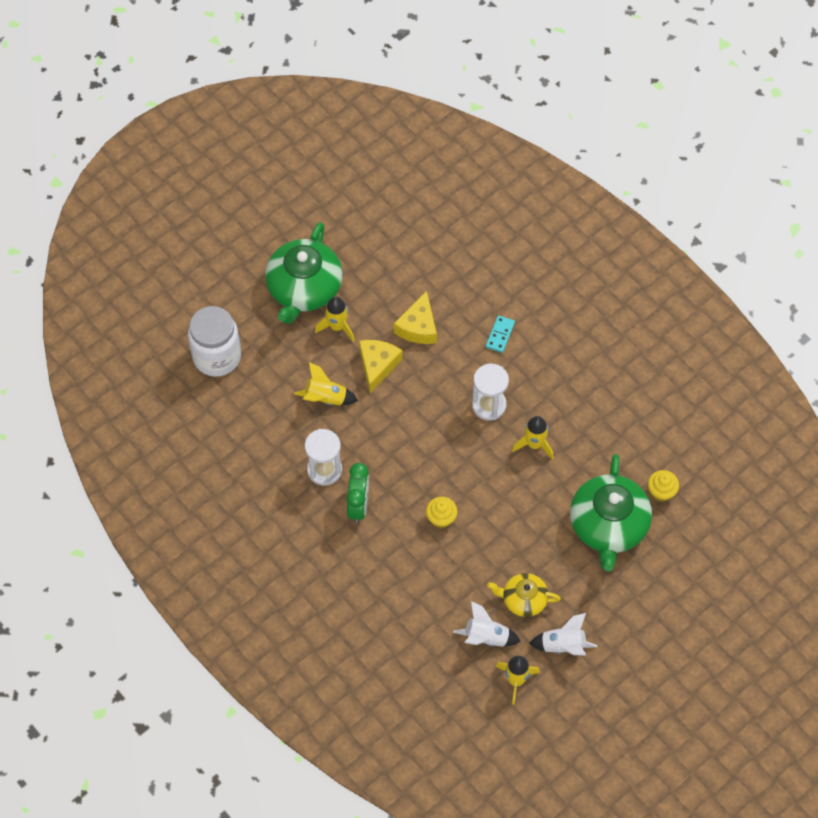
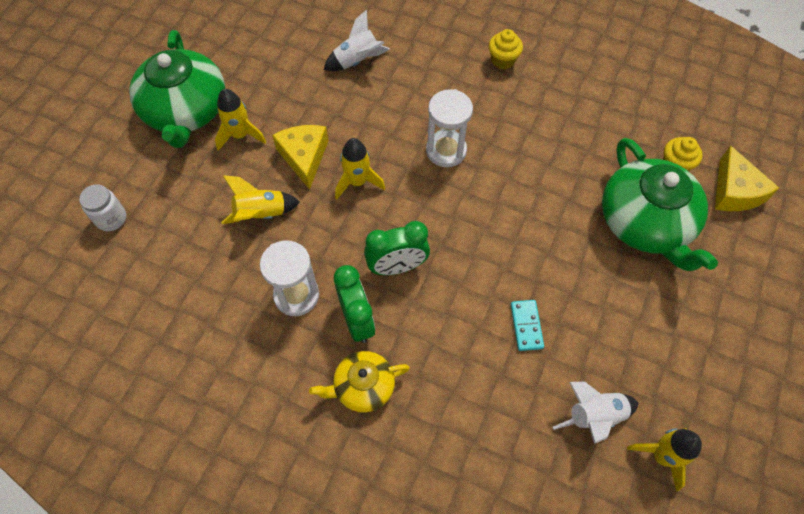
camera: 25 degrees left, 0 degrees up
white jar [188,306,241,377] -> white jar [79,184,126,231], size x0.51
yellow cheese [394,291,437,344] -> yellow cheese moved to [715,145,779,211]
yellow cupcake [426,497,458,529] -> yellow cupcake moved to [489,29,523,69]
turquoise domino [486,315,515,353] -> turquoise domino moved to [511,300,544,351]
yellow teapot [487,573,561,617] -> yellow teapot moved to [309,351,410,413]
yellow rocket [512,416,554,460] -> yellow rocket moved to [335,138,385,199]
white rocket [529,613,597,655] -> white rocket moved to [324,10,390,71]
none -> green clock [364,221,430,275]

